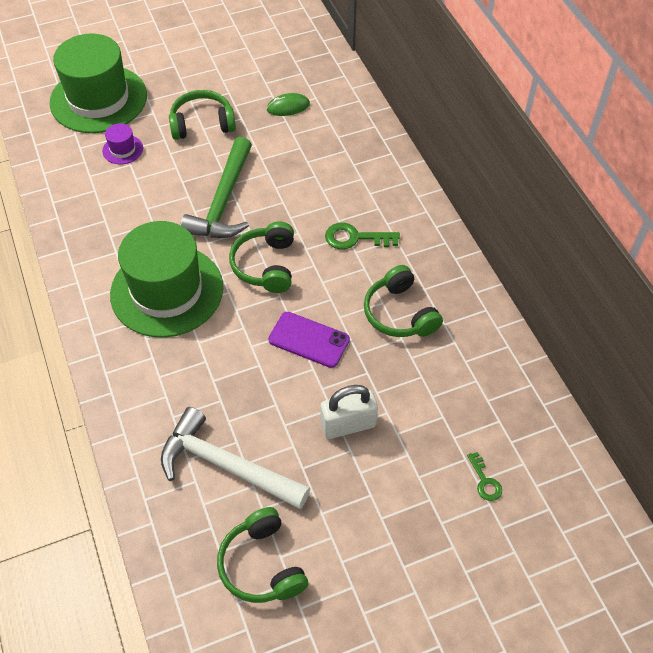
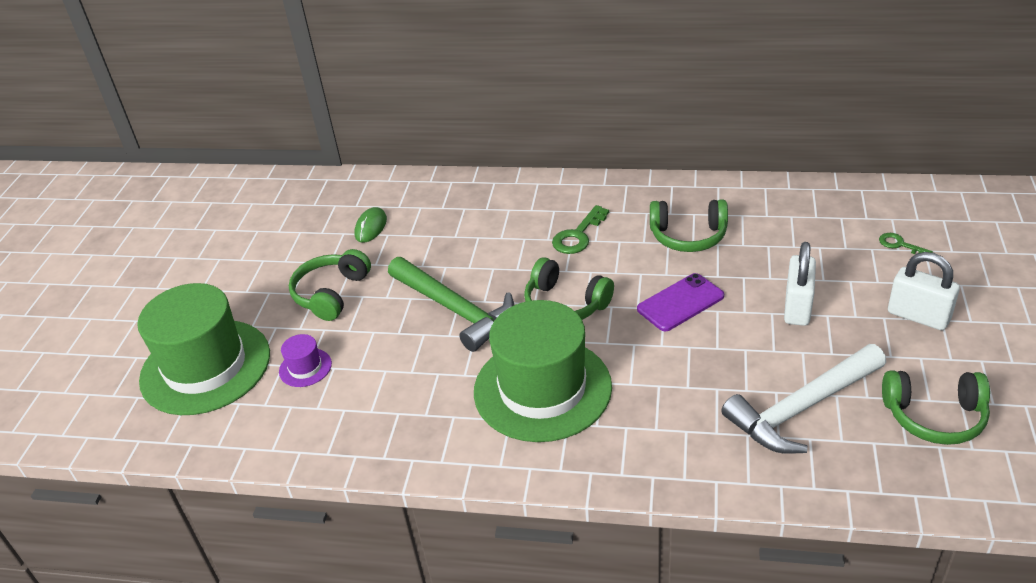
camera: 55 degrees left, 15 degrees down
green key [467,452,502,501] -> green key turned 150 degrees counterclockwise [879,233,933,254]
none -> white padlock [888,252,960,330]

